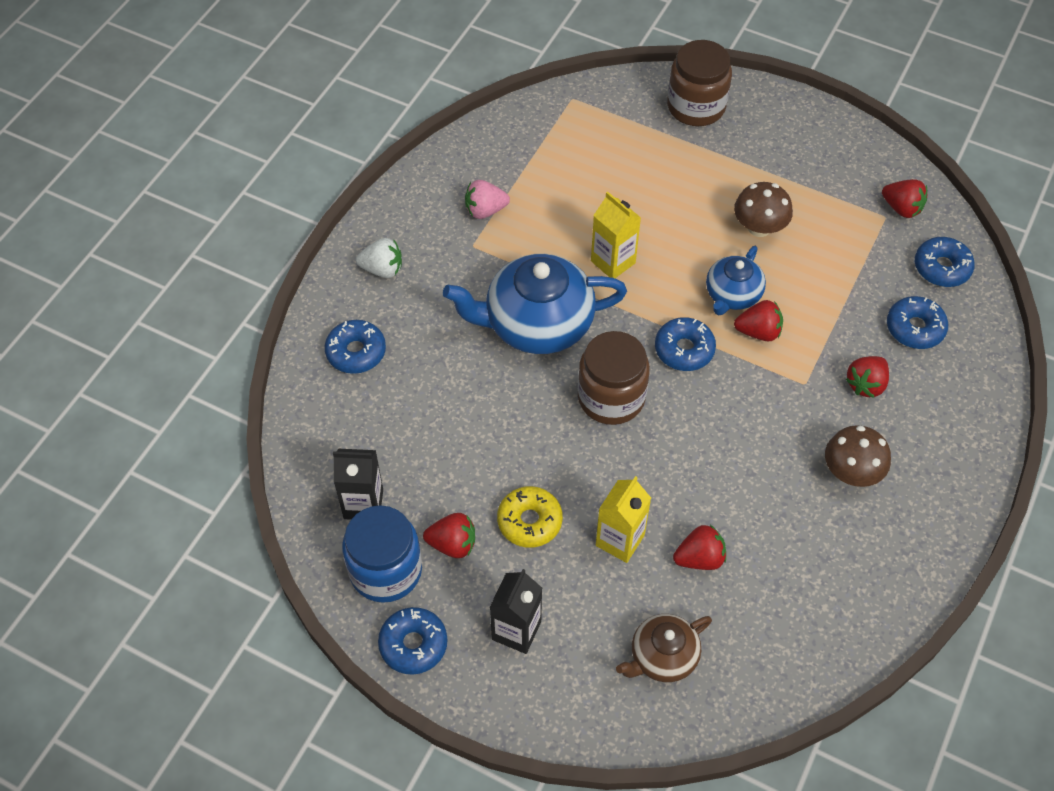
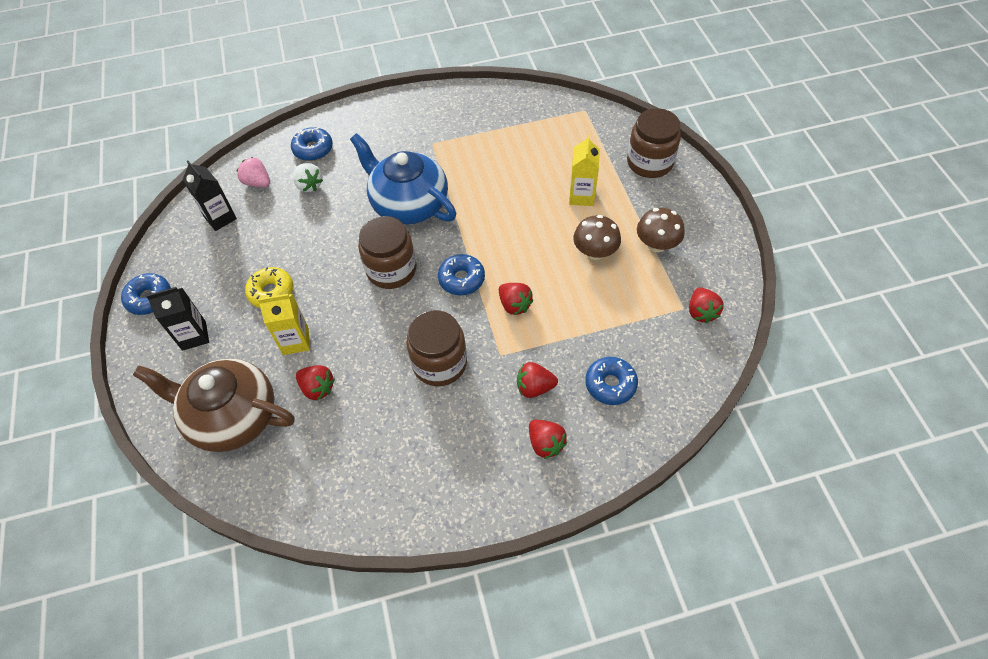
camera: 50 degrees right, 0 degrees up
blue jar [342,505,422,603] -> none
white strawberry [356,238,402,278] -> white strawberry moved to [293,163,323,192]
red strawberry [423,513,475,558] -> red strawberry moved to [529,420,567,459]
pink strawberry [465,180,510,219] -> pink strawberry moved to [237,157,270,187]
yellow carton [591,191,641,278] -> yellow carton moved to [569,135,600,206]
brown teapot [616,614,712,682] -> brown teapot [133,358,295,452], size x1.81
blue teapot [706,246,766,315] -> none
brown mushroom [825,425,891,487] -> brown mushroom moved to [637,208,685,252]
blue donut [915,237,975,287] -> none
none -> brown jar [406,310,467,386]

